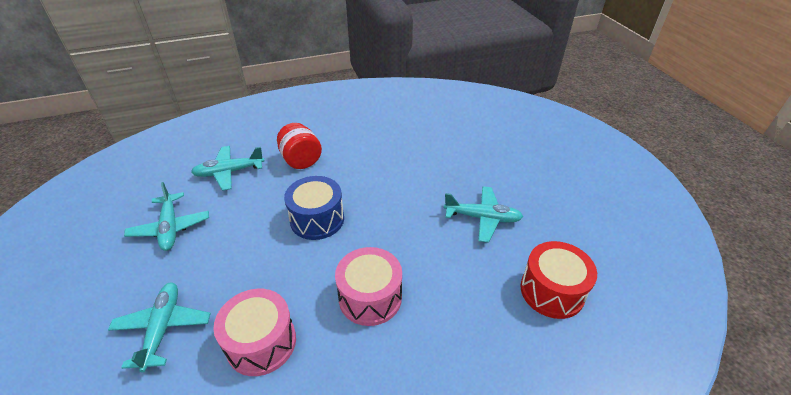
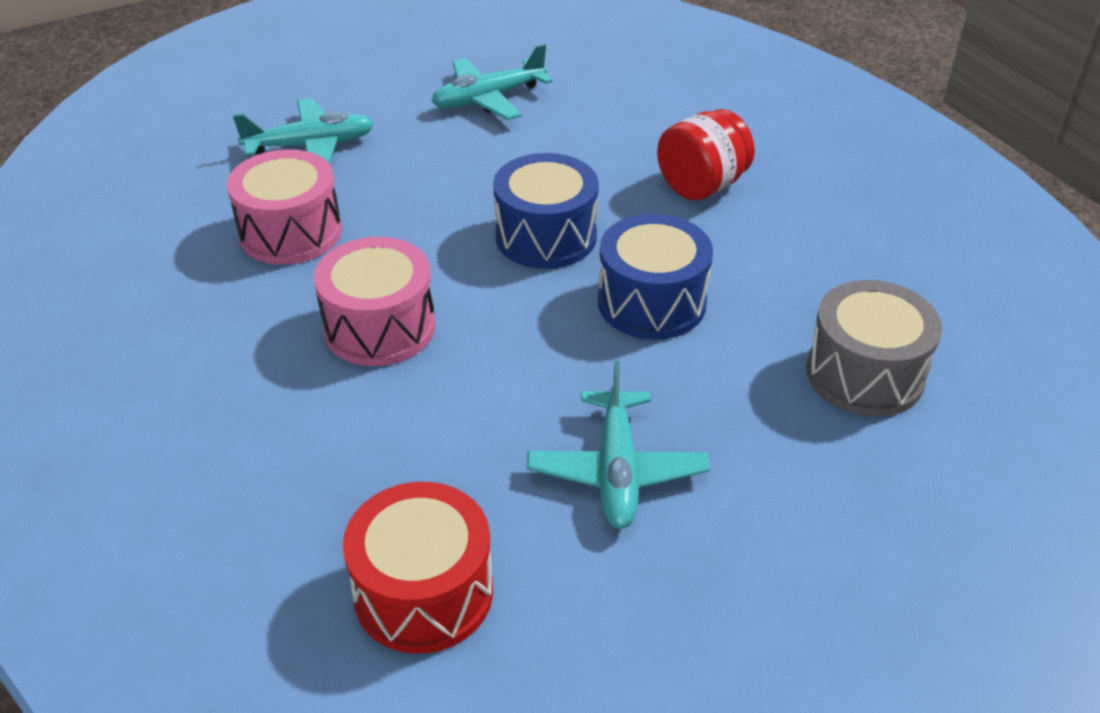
camera: 80 degrees right, 0 degrees up
turquoise plane [191,146,265,191] -> none
none -> blue drum [598,214,713,339]
none -> grey drum [806,280,942,417]

